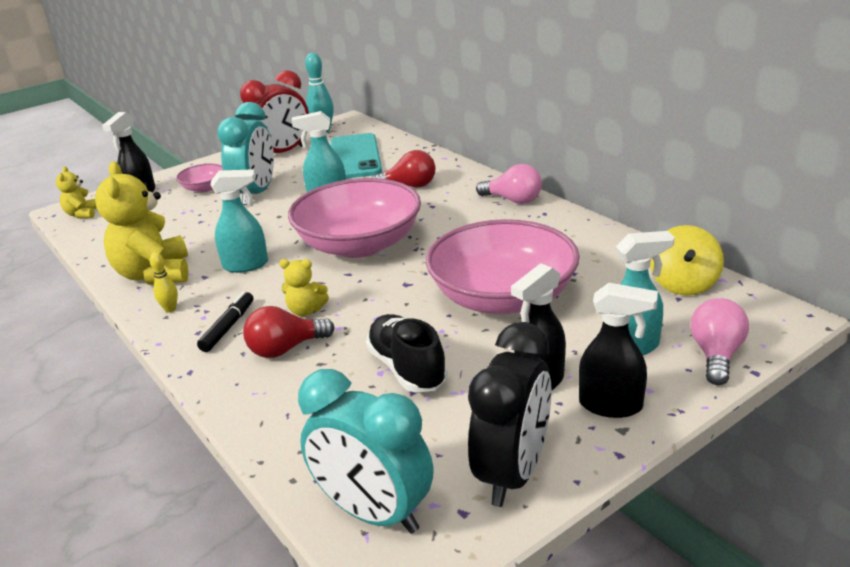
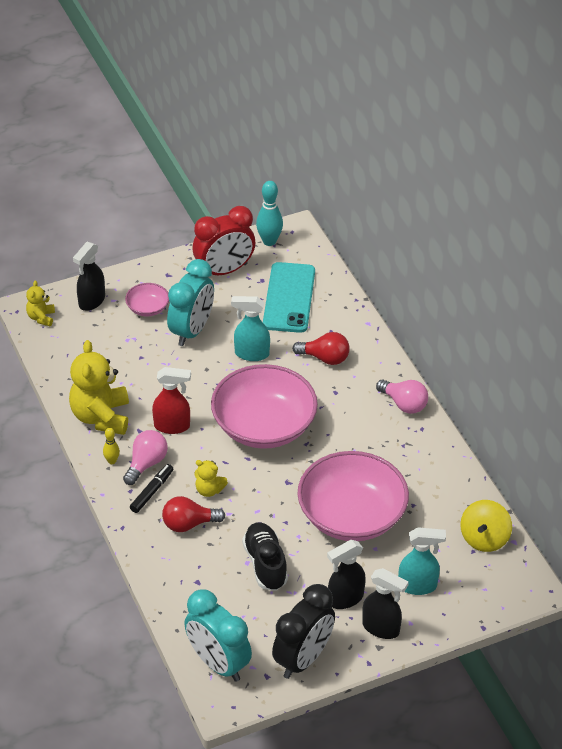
camera: 10 degrees right, 15 degrees up
turquoise spray bottle [211,169,268,273] -> red spray bottle [152,367,191,434]
pink light bulb [690,298,749,385] -> pink light bulb moved to [123,430,168,485]

